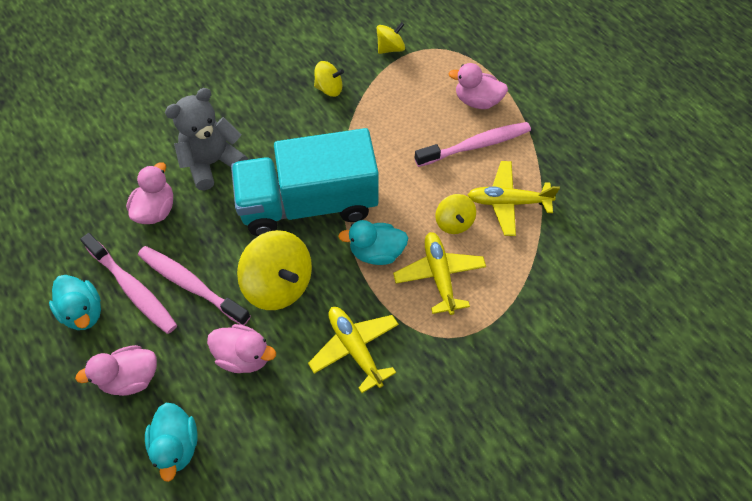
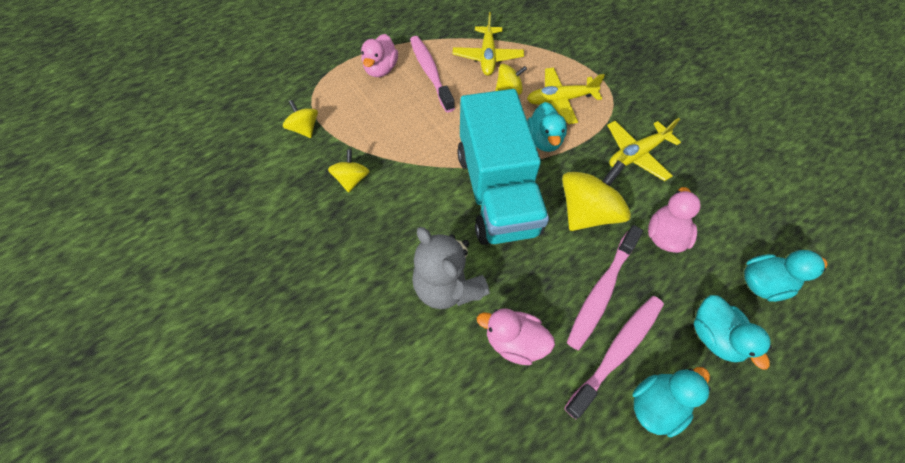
camera: 90 degrees left, 0 degrees up
pink duck [75,345,157,396] -> turquoise duck [694,295,772,369]

